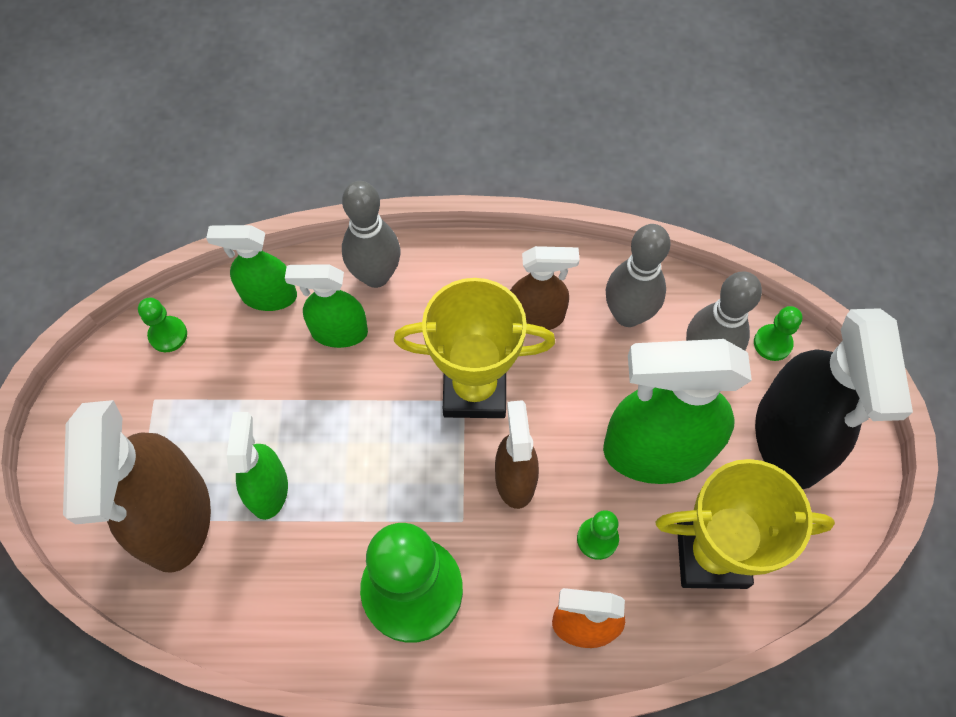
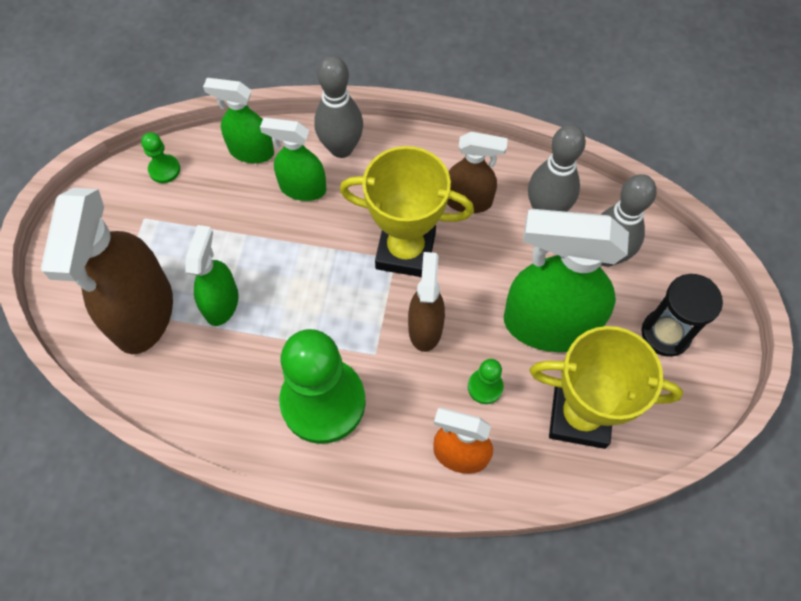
camera: 10 degrees right, 0 degrees up
green pawn [754,306,802,361] -> none
black spray bottle [755,308,913,489] -> black hourglass [641,274,723,357]

